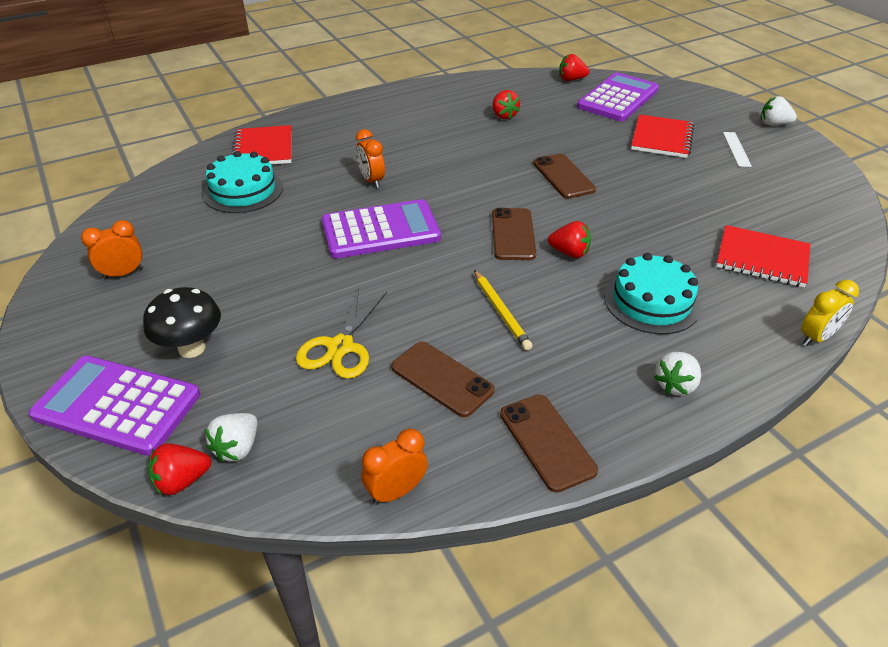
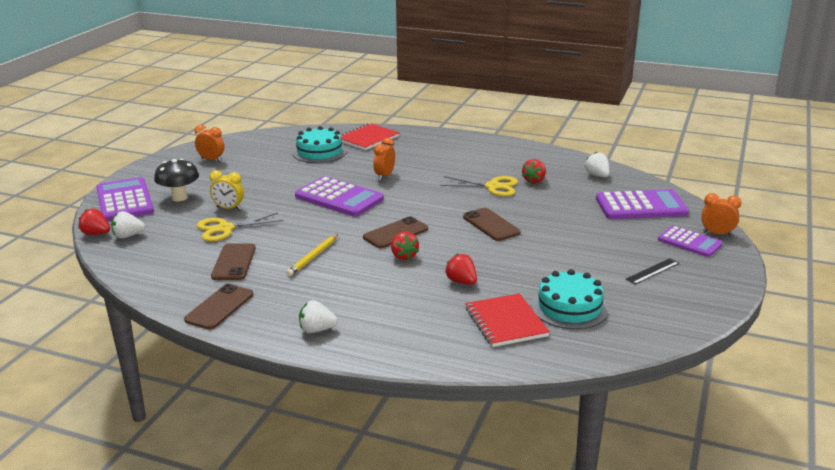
camera: 50 degrees right, 15 degrees down
orange clock [361,428,428,505] -> orange clock moved to [702,193,742,236]
brown phone [533,154,596,199] -> brown phone turned 60 degrees counterclockwise [463,208,521,241]
red strawberry [559,54,589,81] -> red strawberry moved to [445,254,477,285]
turquoise cake [604,253,701,334] -> turquoise cake moved to [531,269,609,329]
red notebook [631,114,694,158] -> none
white ruler [723,132,752,167] -> black ruler [626,258,679,285]
white strawberry [761,96,797,125] -> white strawberry moved to [585,152,610,177]
yellow clock [801,280,859,346] -> yellow clock moved to [210,170,244,210]
none -> yellow scissors [440,176,518,196]
none -> purple calculator [658,226,723,257]

